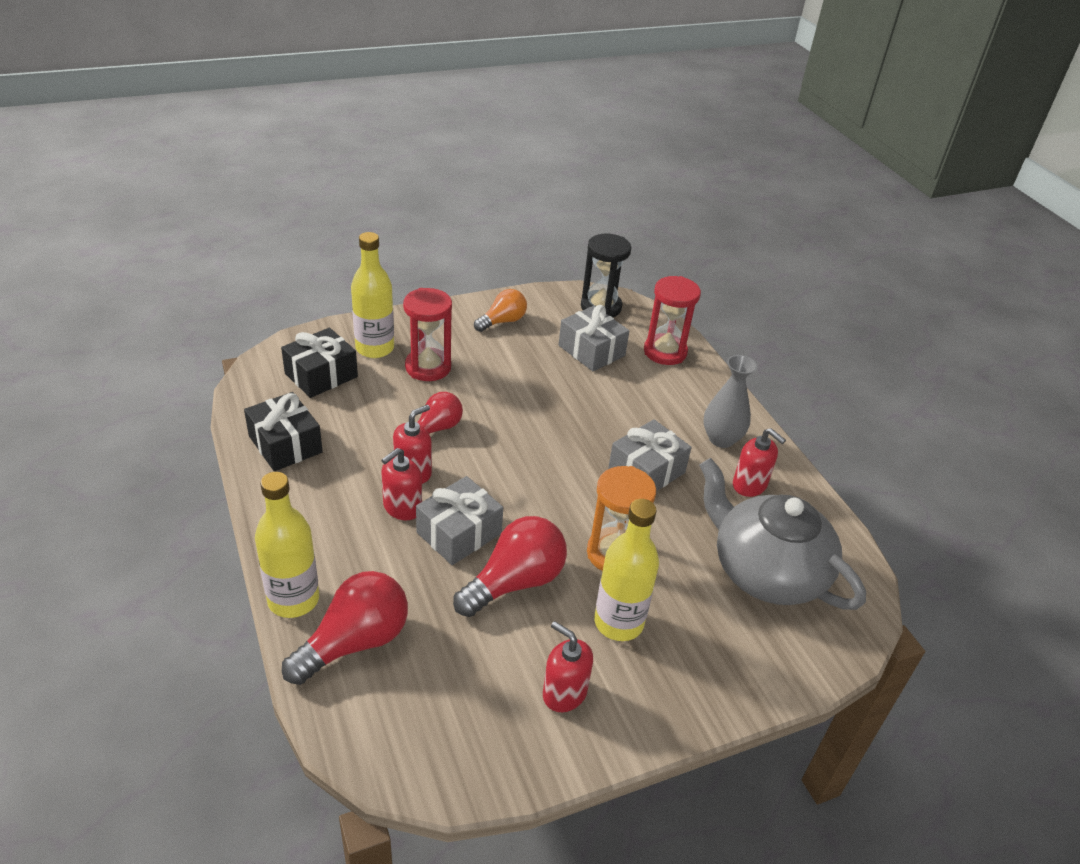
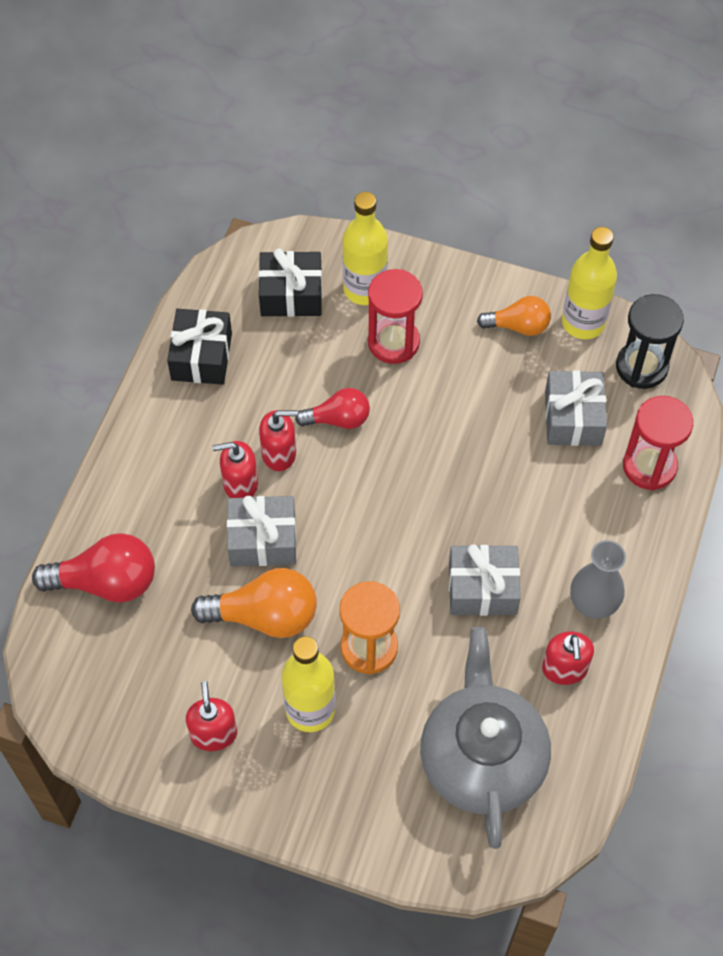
camera: 45 degrees right, 20 degrees up
yellow bottle [255,472,319,618] -> yellow bottle moved to [562,227,617,339]
red light bulb [453,516,567,617] -> orange light bulb [191,568,317,638]

